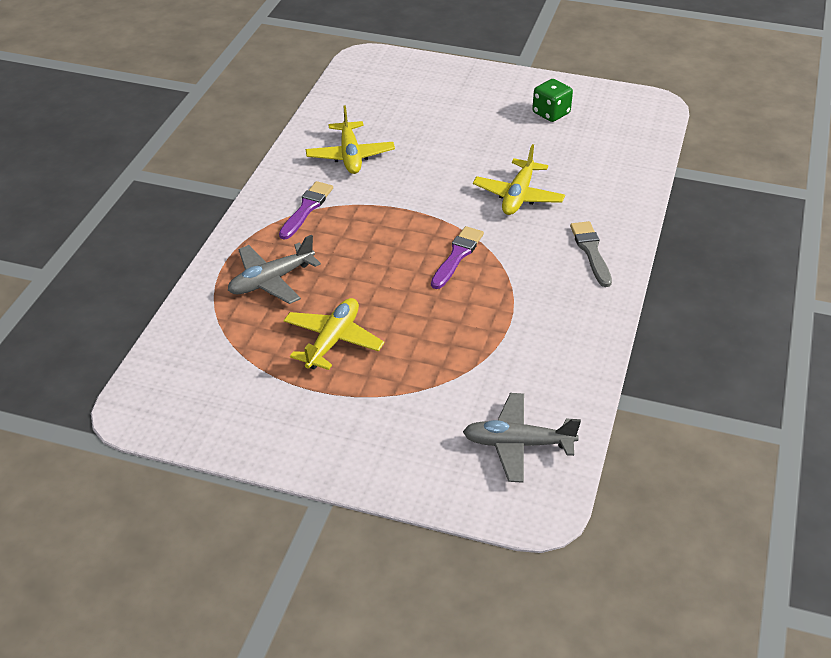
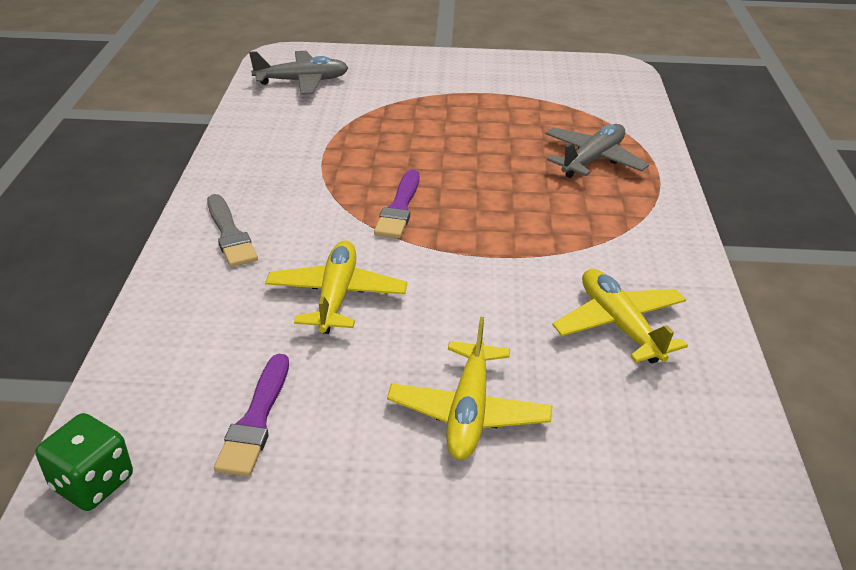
camera: 165 degrees right, 5 degrees down
purple brush [279,181,333,240] -> purple brush moved to [214,354,289,477]
yellow plane [284,298,384,370] -> yellow plane moved to [387,317,553,460]
green dice [532,79,573,122] -> green dice moved to [35,413,133,511]

